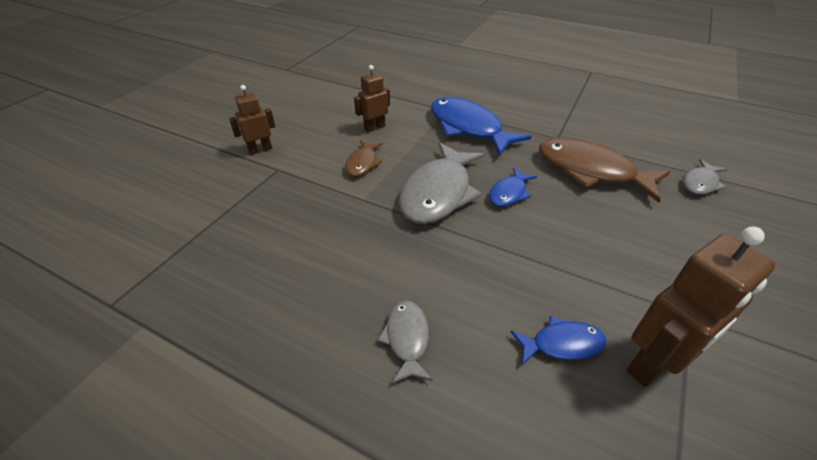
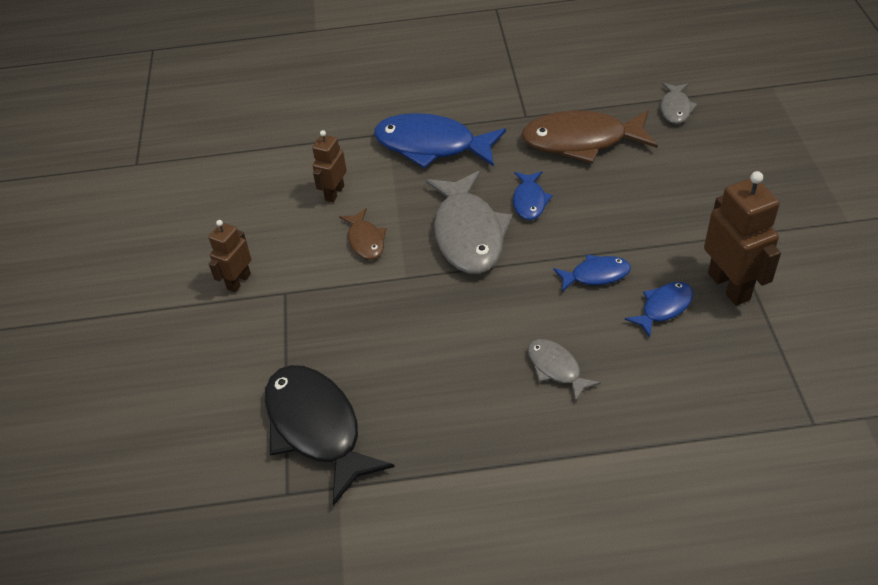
camera: 30 degrees left, 5 degrees up
brown robot [627,227,775,387] -> brown robot turned 45 degrees counterclockwise [704,171,781,306]
none -> black fish [265,365,395,506]
none -> blue fish [553,254,631,292]

